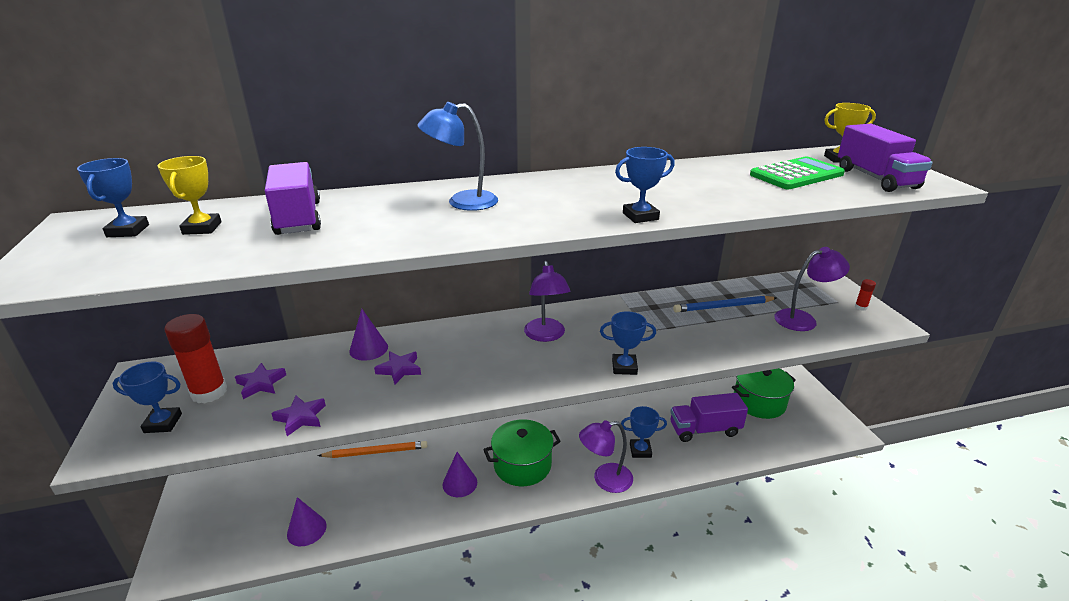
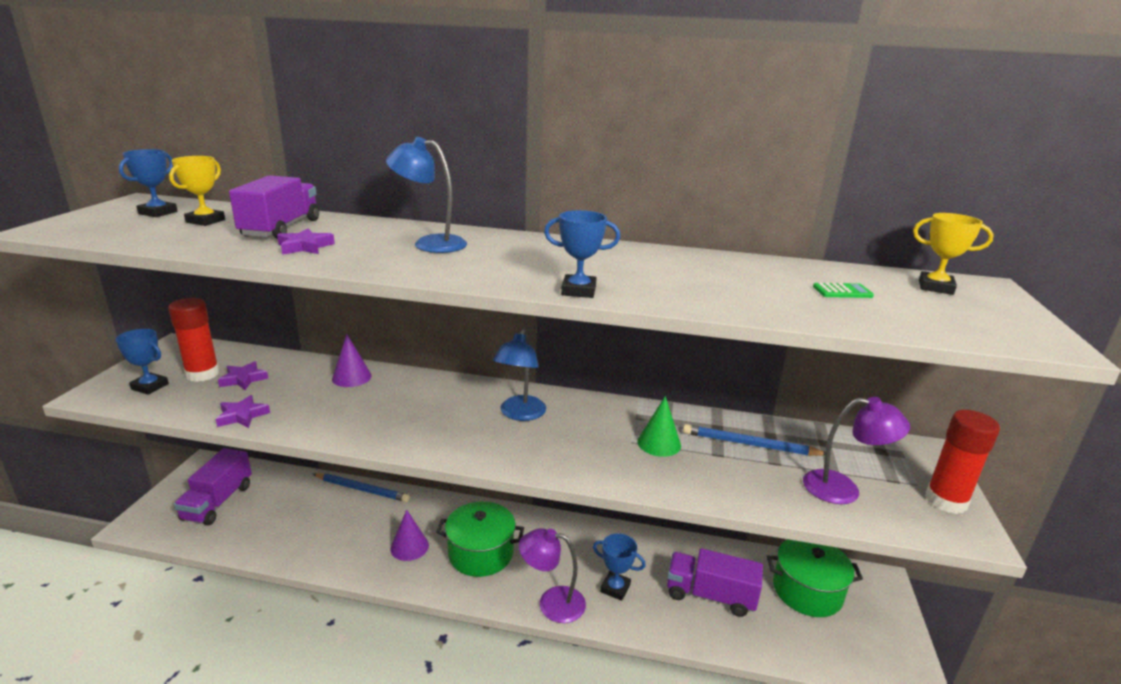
camera: 25 degrees right, 5 degrees down
purple cone [287,497,327,546] -> none
orange pencil [318,441,427,458] -> blue pencil [313,473,410,502]
purple star [374,351,421,385] -> purple star moved to [277,228,335,255]
purple lamp [524,261,570,342] -> blue lamp [493,329,546,421]
blue trophy [600,311,656,375] -> none
green calculator [750,156,845,189] -> green calculator [813,283,874,298], size x0.46
purple truck [838,124,933,192] -> purple truck moved to [174,448,252,525]
red glue stick [855,279,876,311] -> red glue stick [925,410,1000,514], size x2.31
none -> green cone [637,396,681,457]

